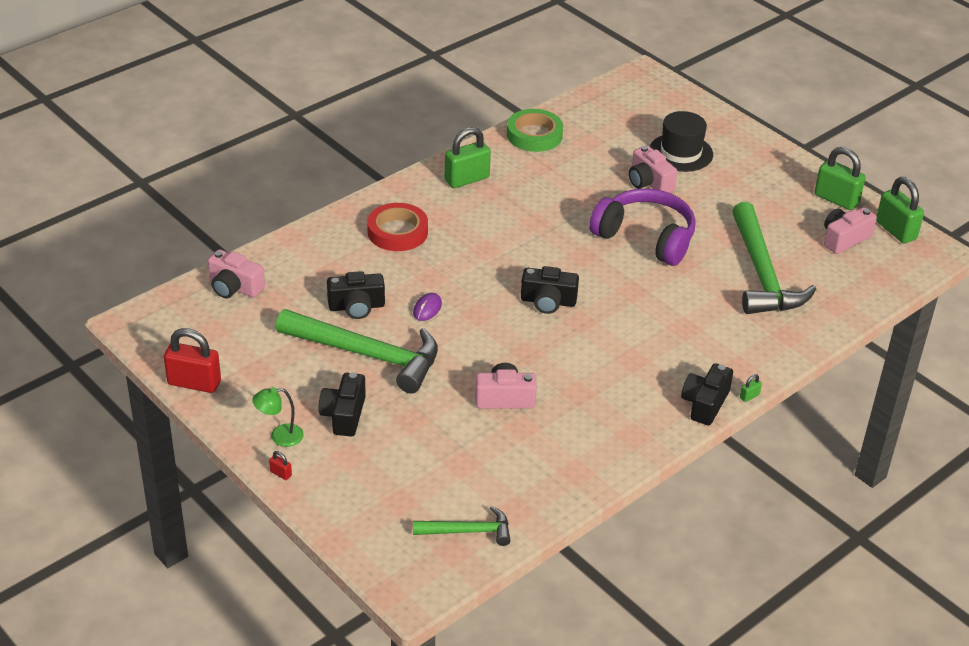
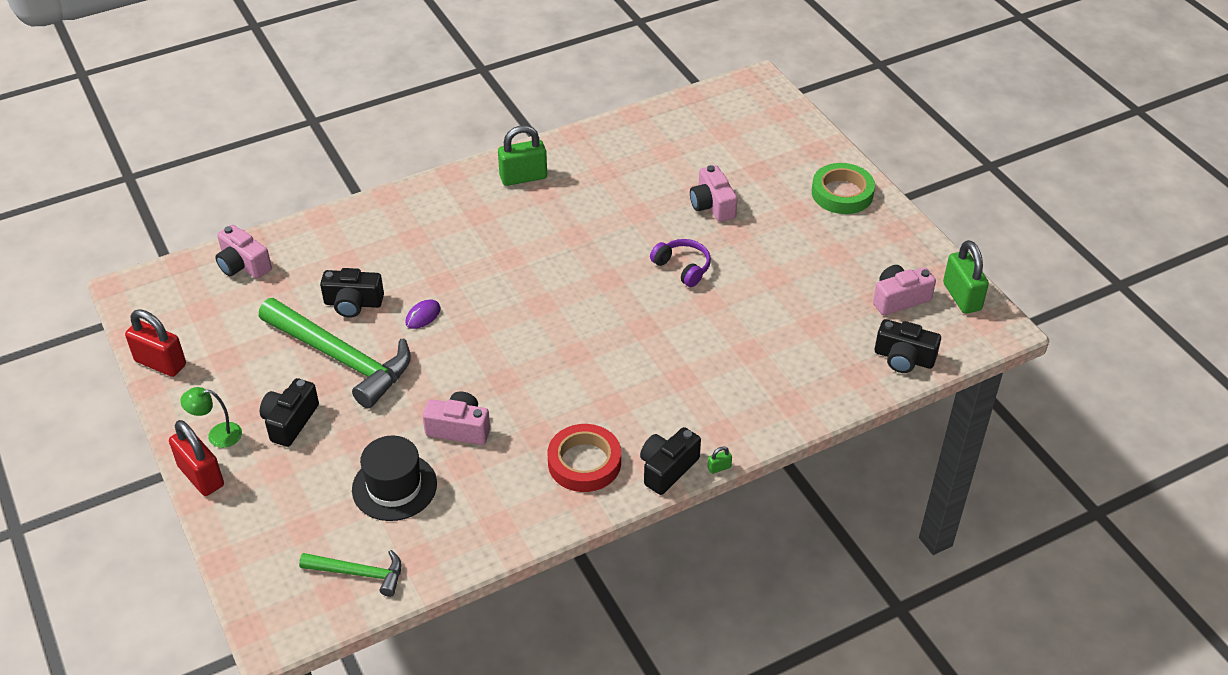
camera: 15 degrees right, 5 degrees up
red padlock [269,451,292,480] -> red padlock [169,420,224,496], size x2.44
red tape [367,203,428,251] -> red tape moved to [548,424,621,492]
green tape [507,109,563,152] -> green tape moved to [812,163,875,214]
black camera [521,266,579,314] -> black camera moved to [875,319,941,373]
purple headphones [589,189,696,266] -> purple headphones [650,239,711,287], size x0.53
black hat [650,111,713,172] -> black hat moved to [352,436,437,521]
green hammer [732,202,816,314] -> none
green padlock [814,147,866,210] -> none

